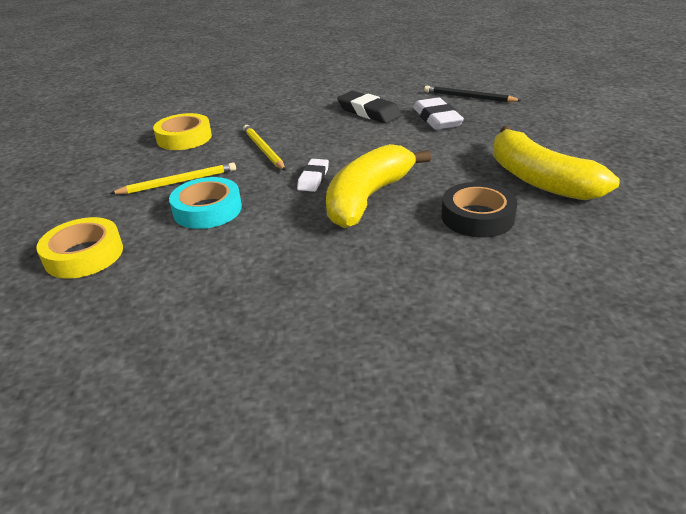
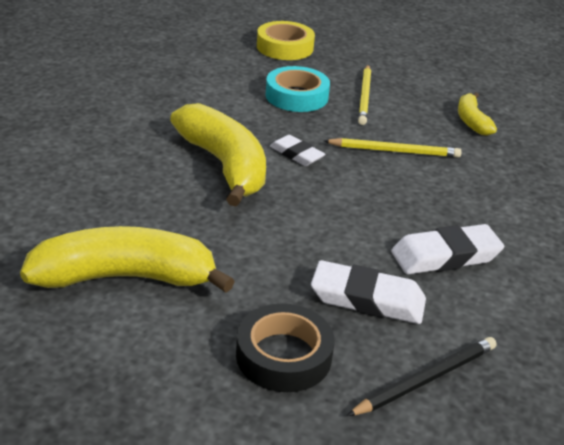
camera: 115 degrees right, 0 degrees up
yellow tape [153,113,212,150] -> yellow banana [458,92,497,136]
black eraser [337,91,402,124] -> white eraser [391,224,504,274]
black tape [441,182,518,238] -> black tape moved to [236,304,335,392]

